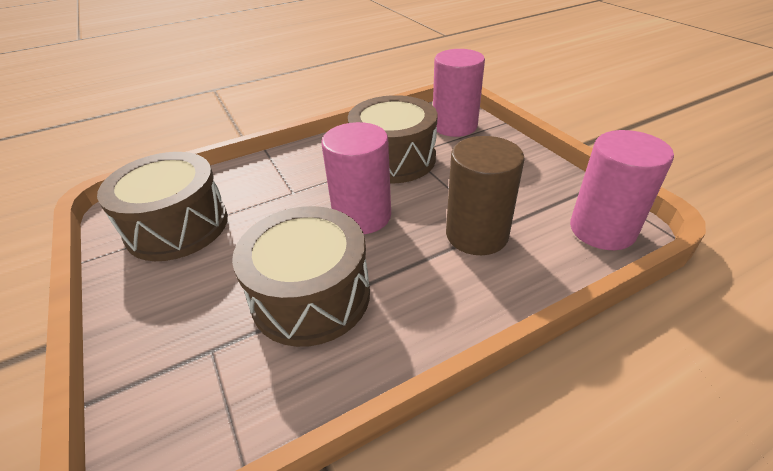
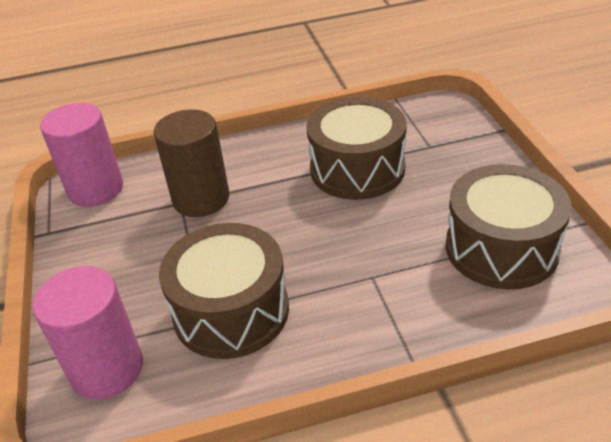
camera: 165 degrees left, 0 degrees up
pink cylinder [321,122,391,234] -> none

